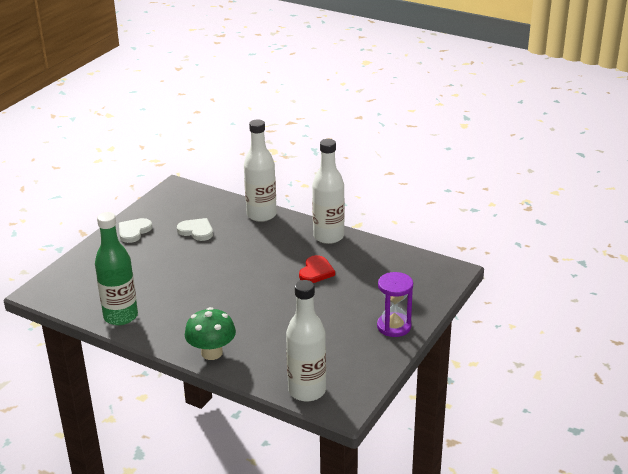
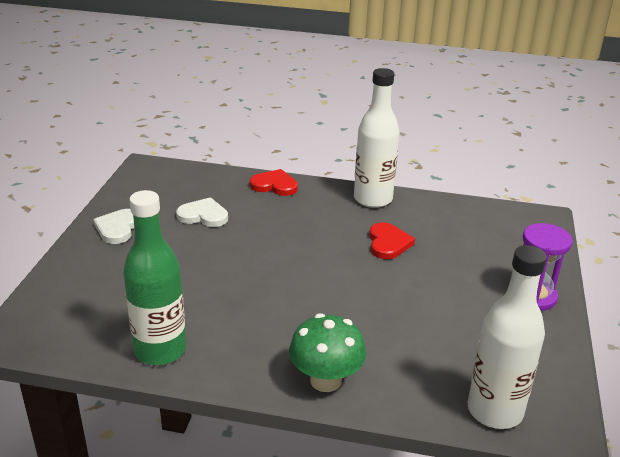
camera: 20 degrees left, 0 degrees up
white bottle [244,119,277,222] -> red heart [250,169,298,196]

